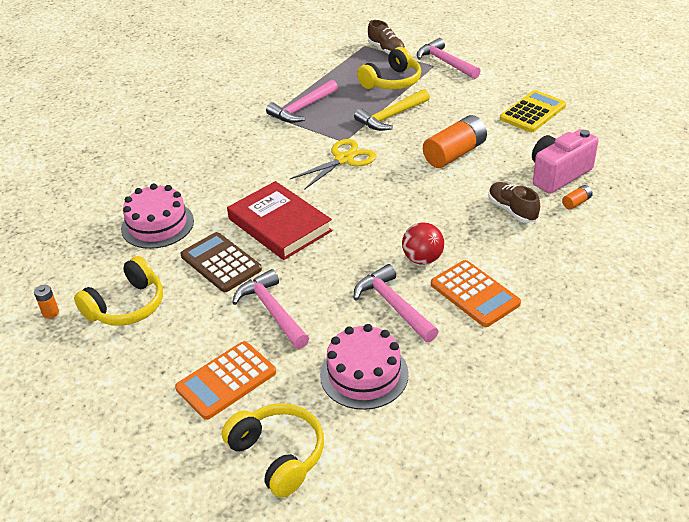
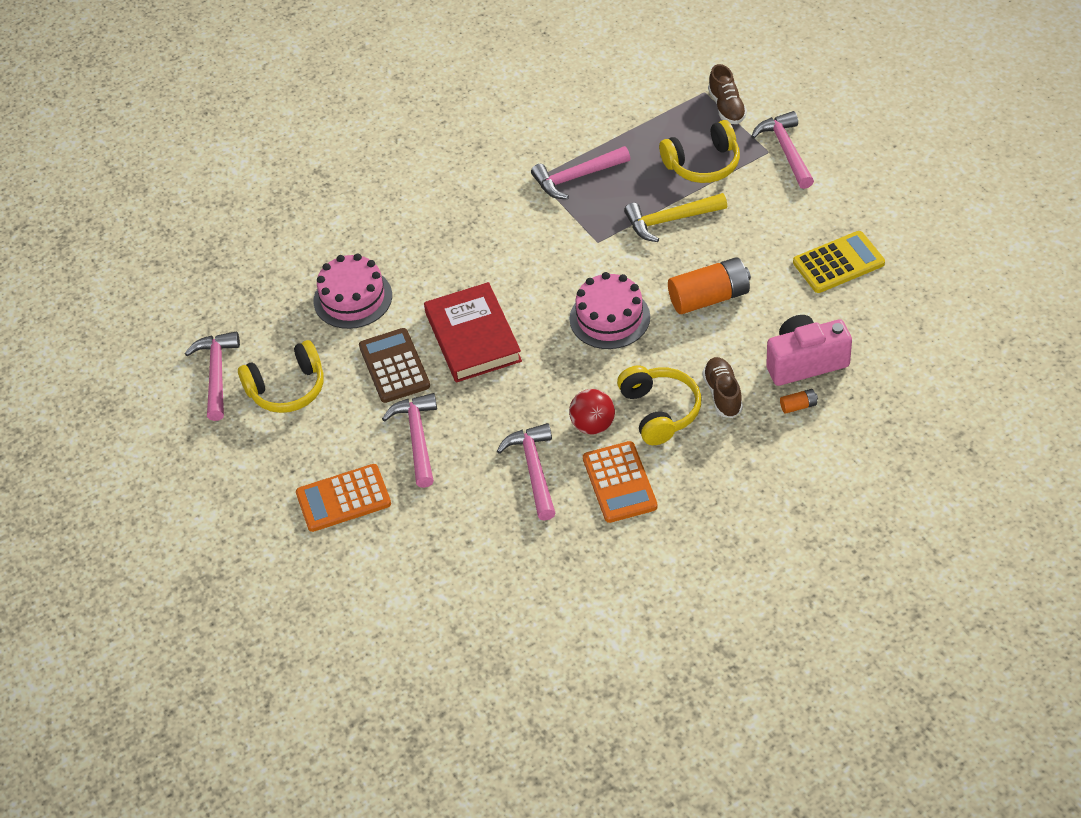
camera: 25 degrees right, 10 degrees up
orange battery [34,285,59,319] -> pink hammer [185,331,240,421]
yellow headphones [222,403,324,498] -> yellow headphones moved to [617,365,701,445]
yellow scissors [290,139,377,190] -> none
pink cake [320,324,409,410] -> pink cake moved to [569,272,650,349]

